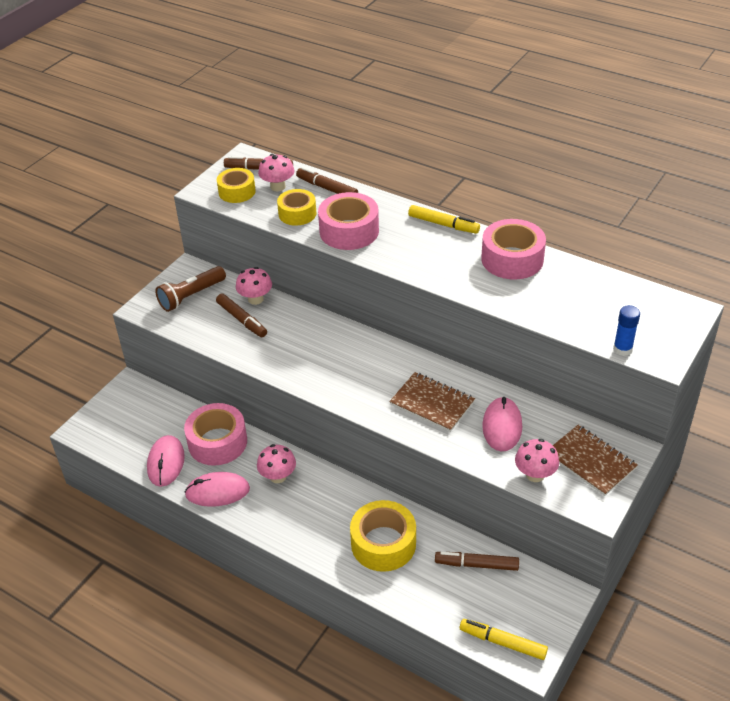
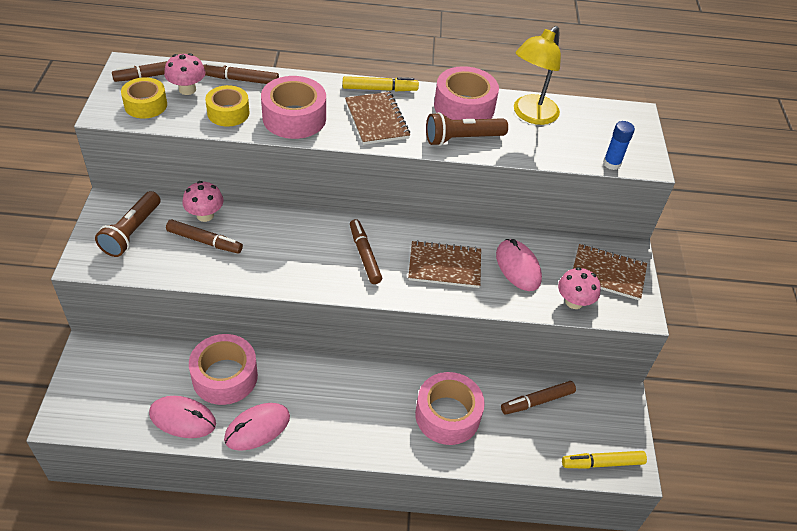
camera: 35 degrees left, 5 degrees up
pink mouse [147,435,185,487] -> pink mouse turned 45 degrees counterclockwise [149,396,216,438]
pink mushroom [257,444,296,483] -> none
yellow tape [350,500,416,572] -> pink tape [415,372,485,445]
none -> brown notebook [345,92,410,145]
none -> brown marker [350,219,382,284]
none -> brown flashlight [426,112,508,146]
none -> yellow lamp [514,26,561,125]

